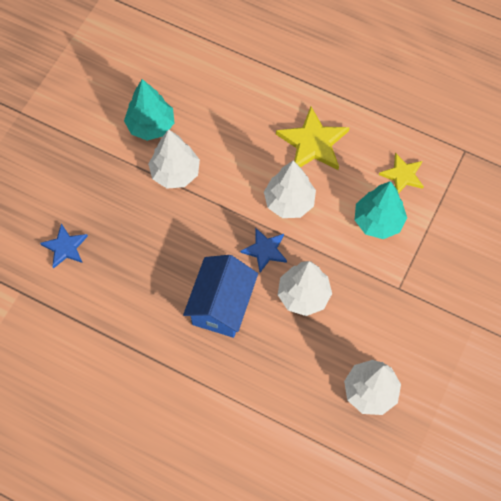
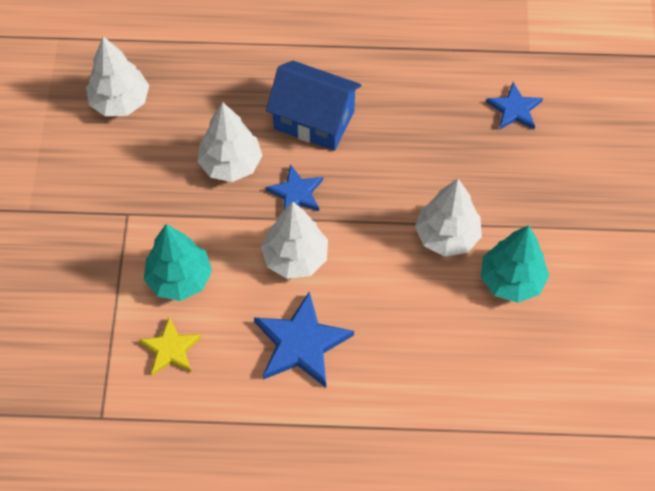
camera: 155 degrees right, 5 degrees down
blue house [183,255,258,338] -> blue house turned 60 degrees counterclockwise [266,61,361,151]
yellow star [276,107,350,170] -> blue star [254,292,354,388]

